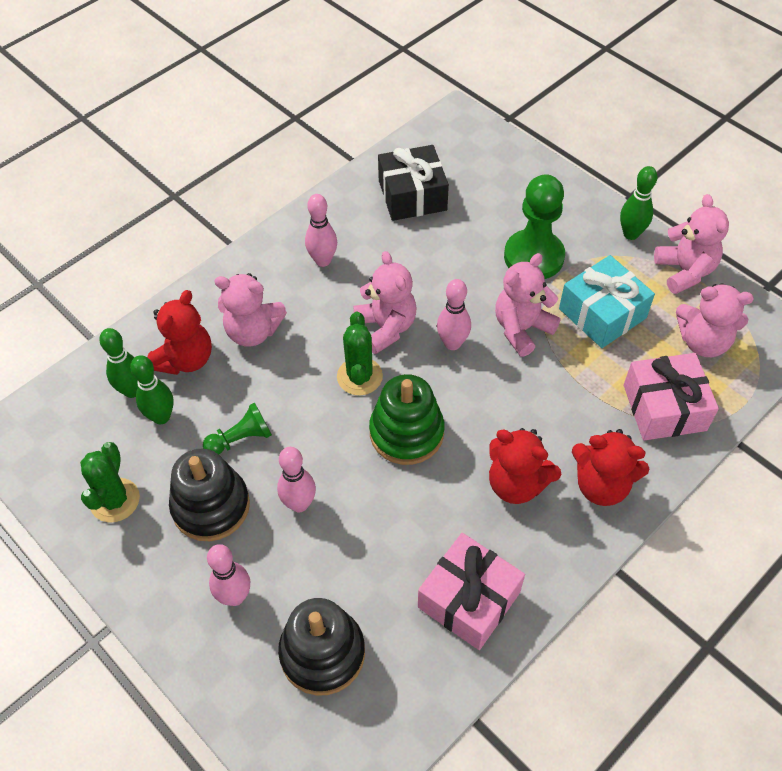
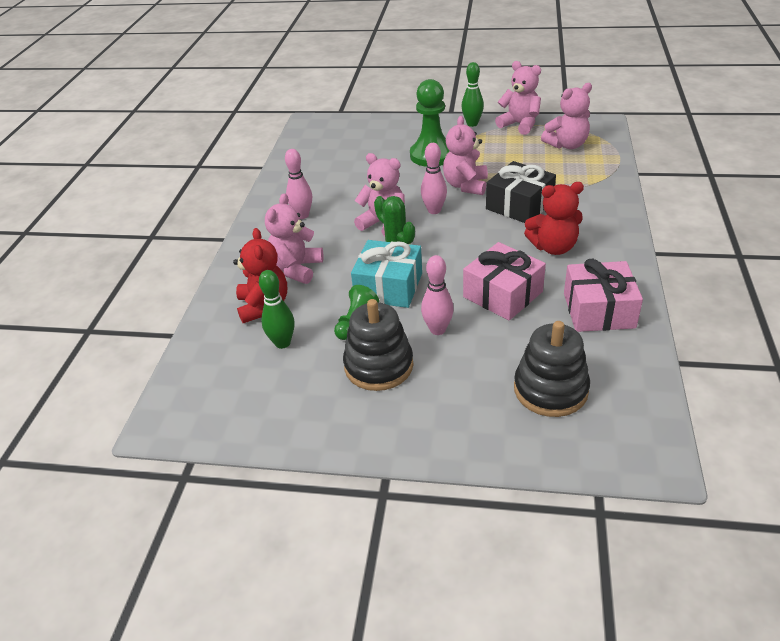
camera: 35 degrees left, 15 degrees down
green cactus [80,442,140,522] -> none
green bowling pin [99,328,138,398] -> none
pink bowling pin [207,544,250,606] -> none
pink teddy bear [214,273,287,347] -> pink teddy bear turned 135 degrees clockwise [265,193,323,284]
green stacking toy [369,374,444,465] -> none
black gift [378,145,449,221] -> black gift moved to [486,161,556,223]
turquoise gift [559,255,655,348] -> turquoise gift moved to [351,240,422,308]
red teddy bear [572,429,649,506] -> none
pink gift [624,353,719,441] -> pink gift moved to [463,242,546,321]

